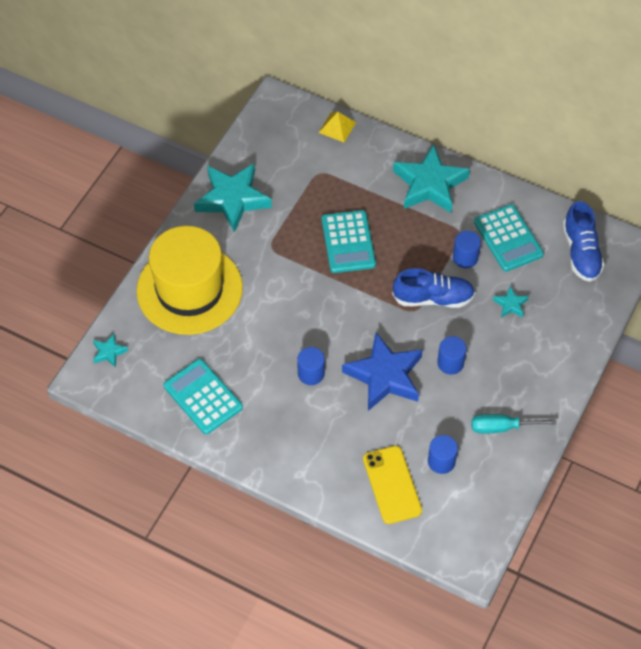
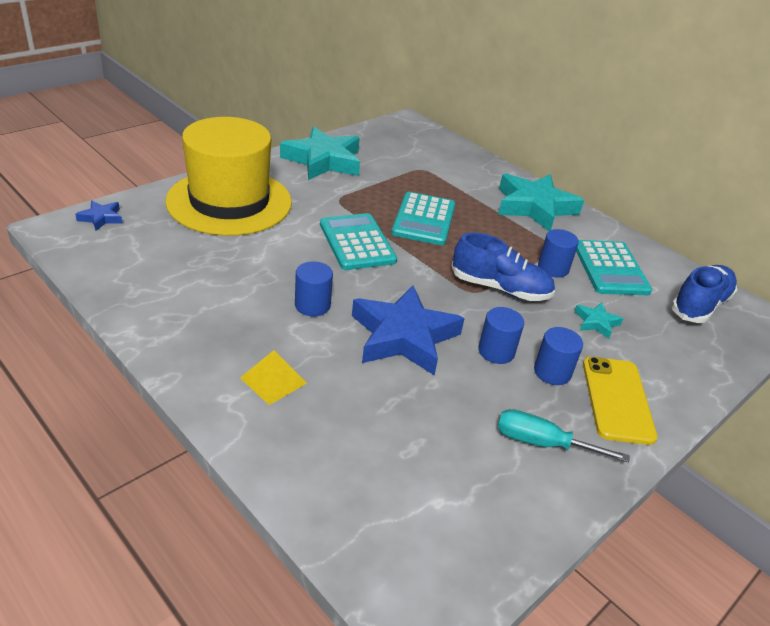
camera: 15 degrees right, 20 degrees down
turquoise star [93,334,128,368] -> blue star [75,200,123,231]
turquoise calculator [164,359,243,434] -> turquoise calculator moved to [320,213,397,270]
yellow pyramid [319,112,356,142] -> yellow pyramid moved to [240,350,307,405]
yellow phone [363,446,422,524] -> yellow phone moved to [583,357,658,445]
blue cylinder [428,435,458,474] -> blue cylinder moved to [534,327,583,385]
blue shoe [563,201,605,282] -> blue shoe turned 150 degrees counterclockwise [671,265,737,323]

